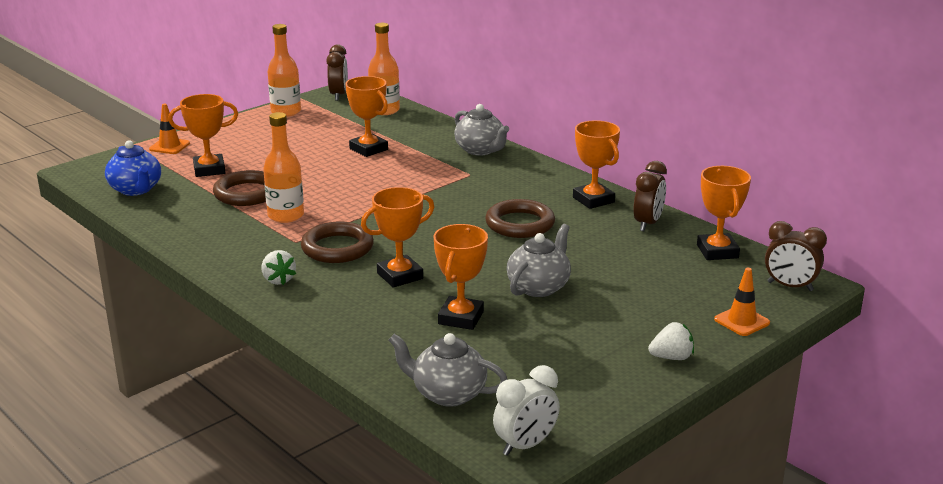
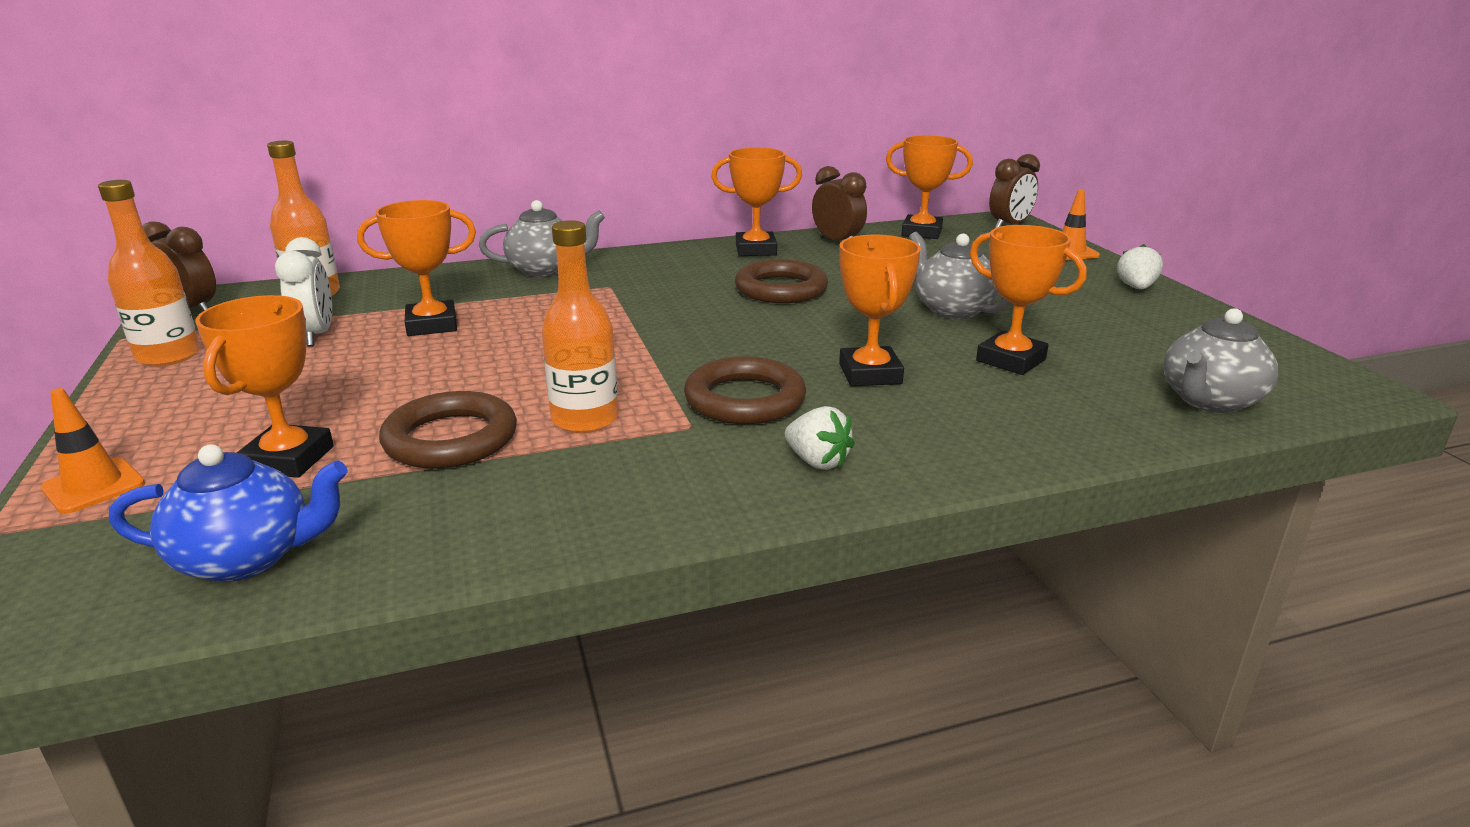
camera: 65 degrees left, 0 degrees up
white strawberry [262,250,296,285] -> white strawberry turned 45 degrees clockwise [785,406,855,470]
white clock [493,365,560,456] -> white clock moved to [275,237,332,346]

